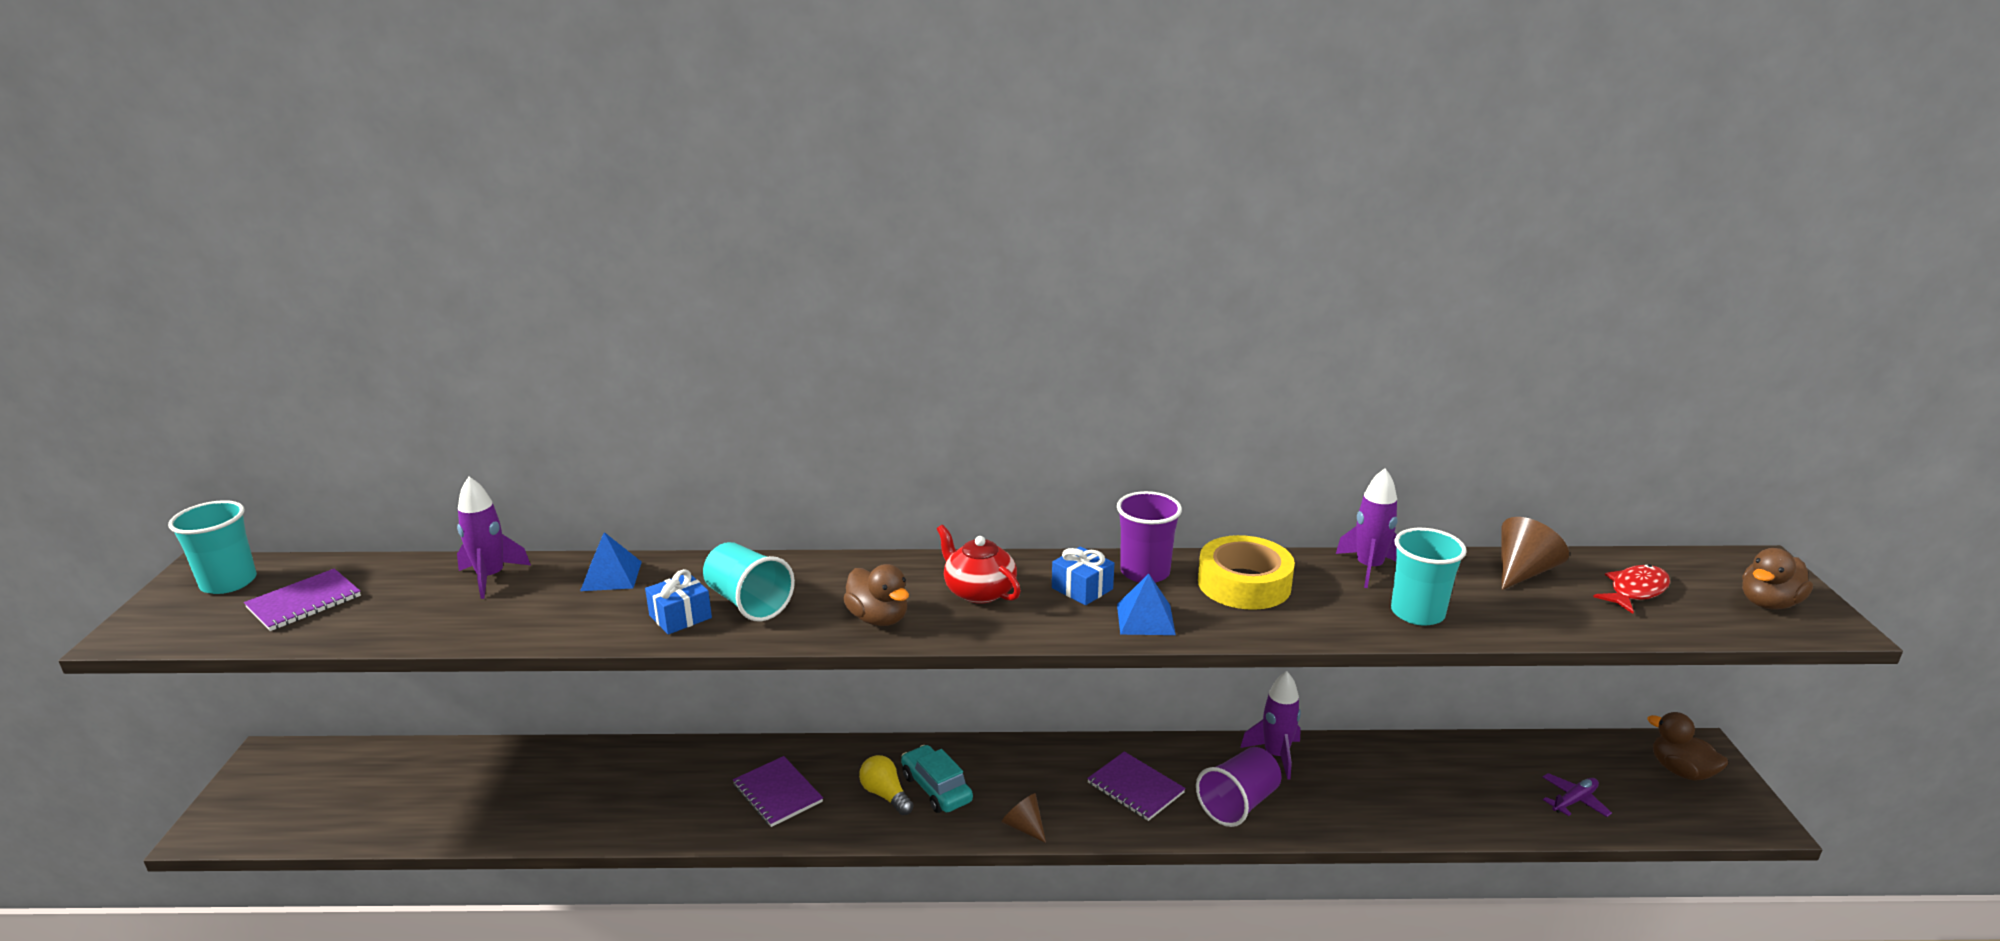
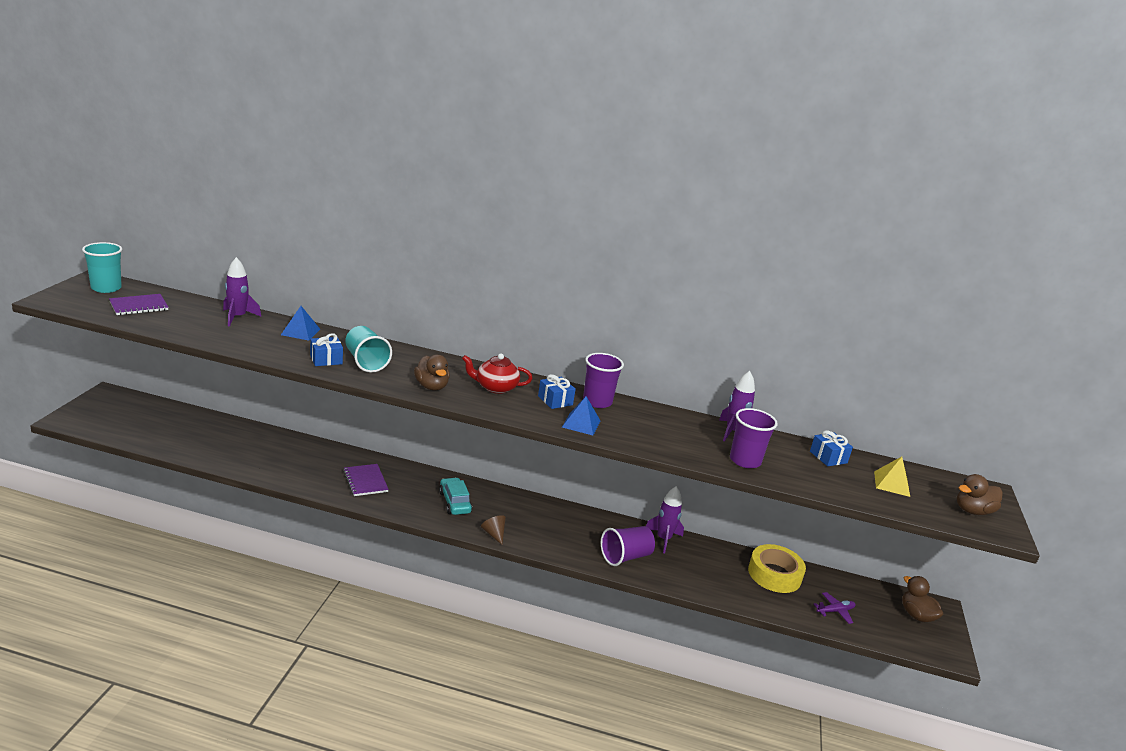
camera: 10 degrees right, 0 degrees up
yellow light bulb [859,755,914,815] -> none
red teapot [937,525,1021,604] -> red teapot turned 60 degrees counterclockwise [462,354,532,394]
purple notebook [1087,751,1186,821] -> none
yellow tape [1198,535,1295,610] -> yellow tape moved to [748,544,806,593]
turquoise cup [1391,528,1467,625] -> purple cup [730,408,778,468]
brown cone [1501,517,1569,590] -> blue gift [810,430,853,466]
red fish [1593,564,1670,614] -> yellow pyramid [874,457,910,497]

